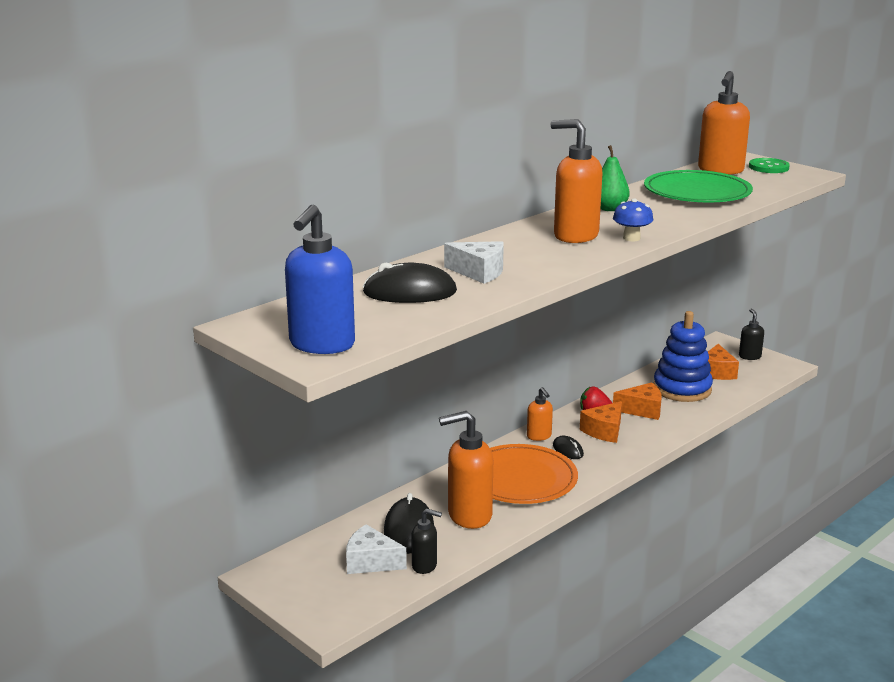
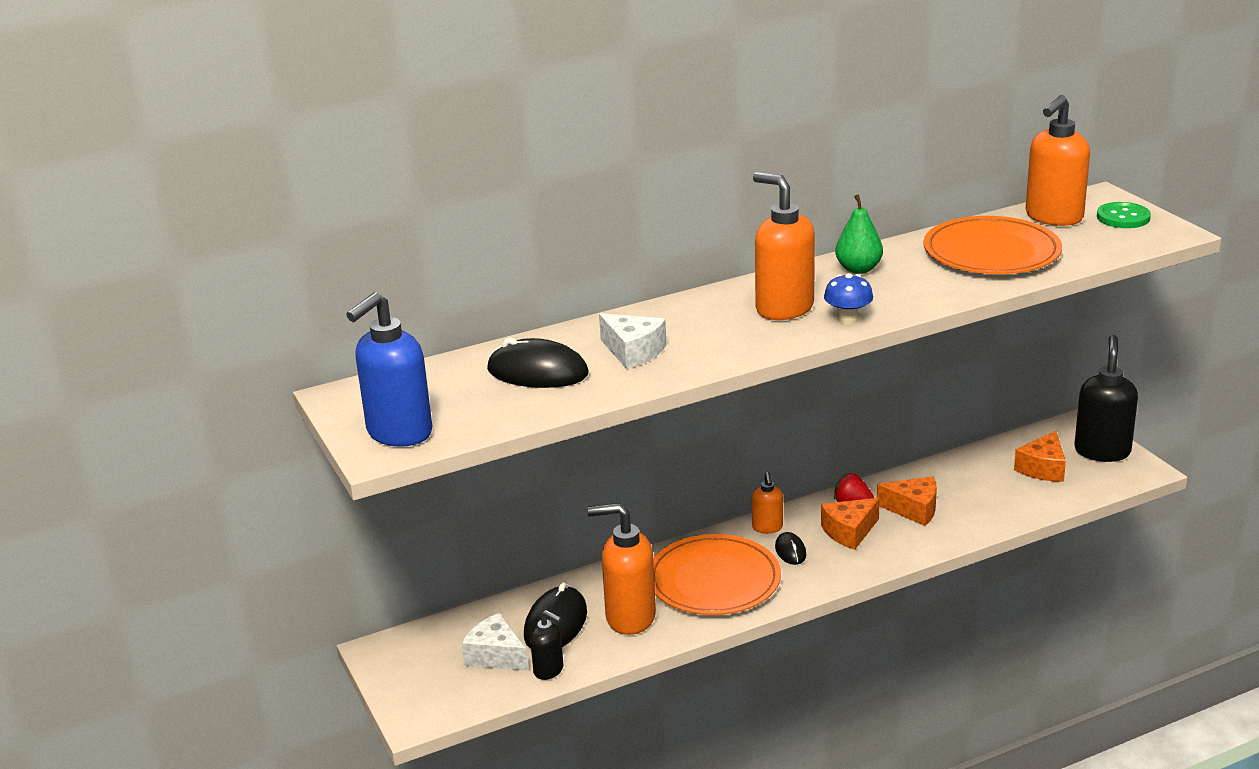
camera: 20 degrees right, 5 degrees up
green plate [644,170,753,203] -> orange plate [923,216,1062,274]
blue stacking toy [653,311,713,402] -> none
black soap dispenser [739,309,764,360] -> black soap dispenser [1074,335,1138,462], size x1.88

